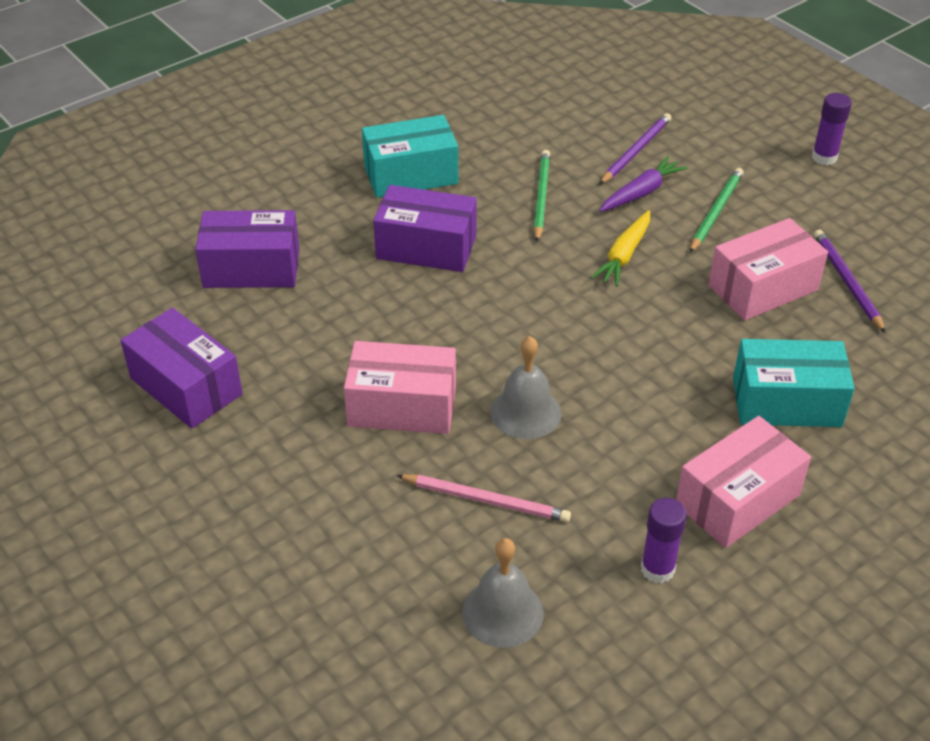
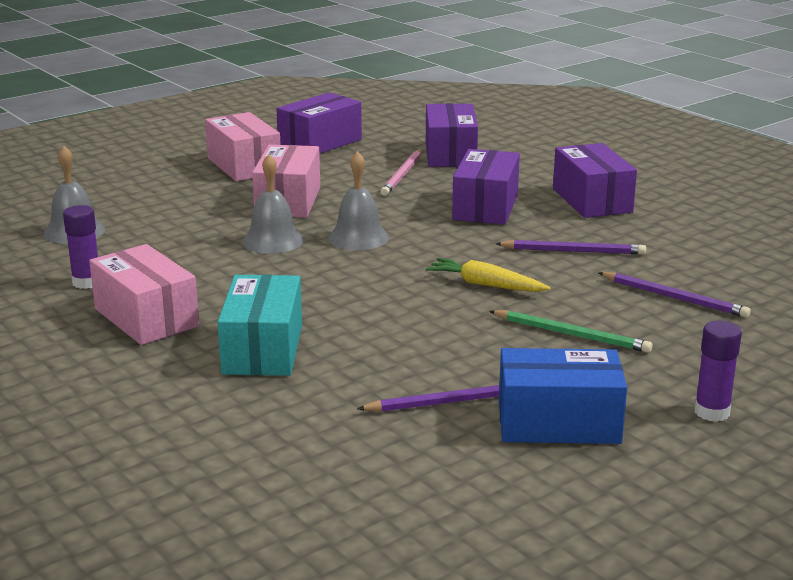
camera: 90 degrees right, 20 degrees down
turquoise box [362,115,458,198] -> purple box [553,143,637,218]
pink pencil [396,474,571,522] -> pink pencil moved to [381,149,422,196]
green pencil [534,150,550,242] -> purple pencil [495,240,646,255]
purple carrot [599,156,688,212] -> none
pink box [708,218,828,320] -> pink box moved to [205,112,280,181]
none -> grey bell [328,151,389,250]
none -> blue box [499,348,627,444]

